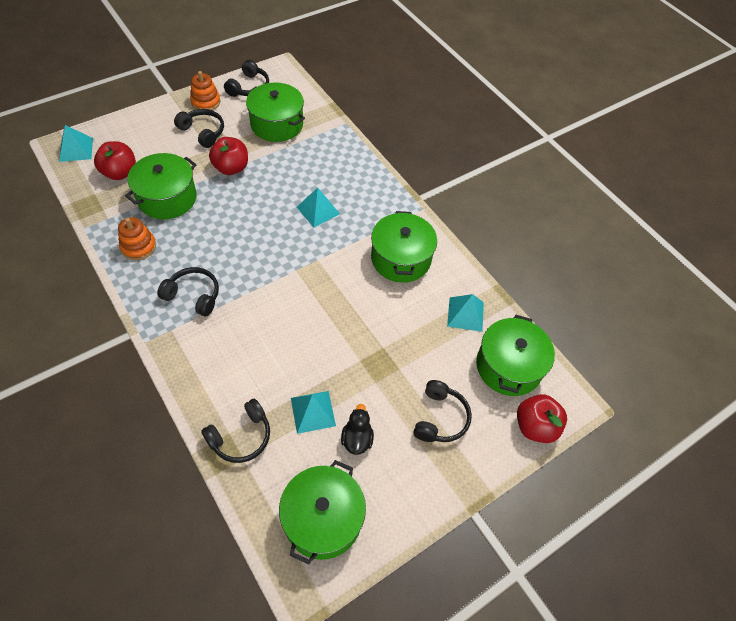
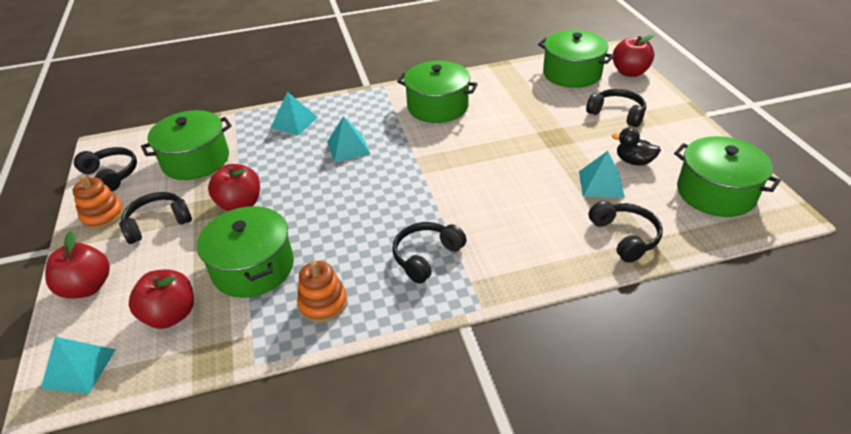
camera: 65 degrees left, 15 degrees down
turquoise pyramid [447,294,484,332] -> turquoise pyramid moved to [271,92,318,135]
none -> red apple [45,231,110,298]

